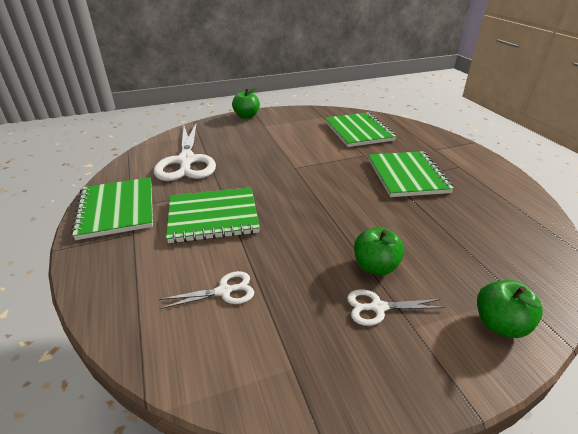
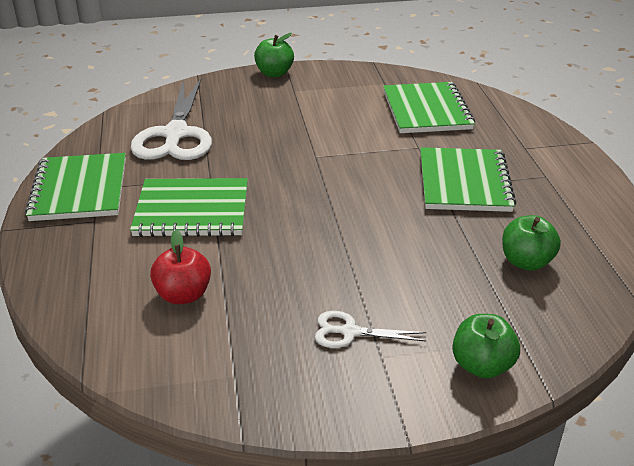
camera: 10 degrees right, 0 degrees up
white scissors [159,271,254,309] -> red apple [150,230,211,304]
green apple [354,227,405,275] -> green apple moved to [502,215,561,271]

